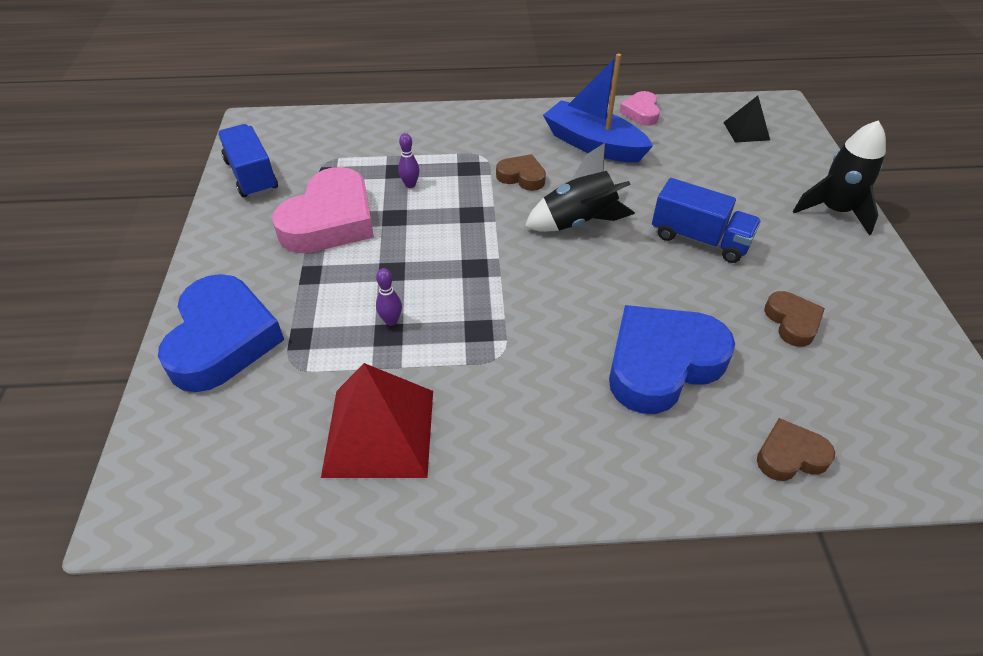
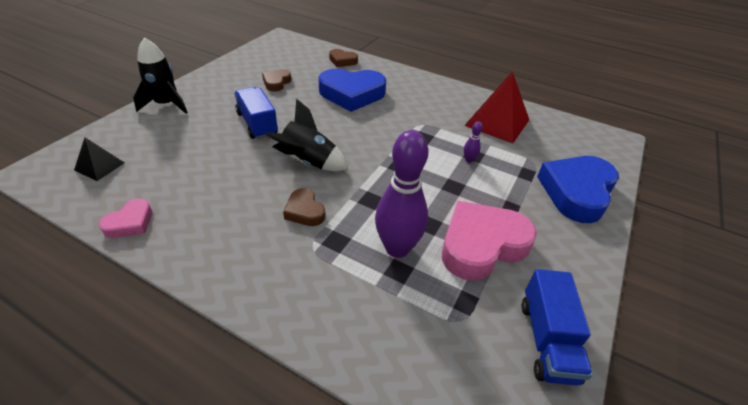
camera: 150 degrees left, 5 degrees down
purple bowling pin [398,133,419,188] -> purple bowling pin [375,130,428,258], size x2.46
blue boat [543,53,653,163] -> none

